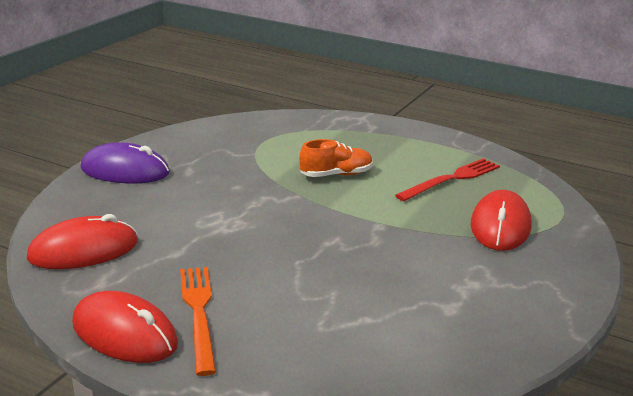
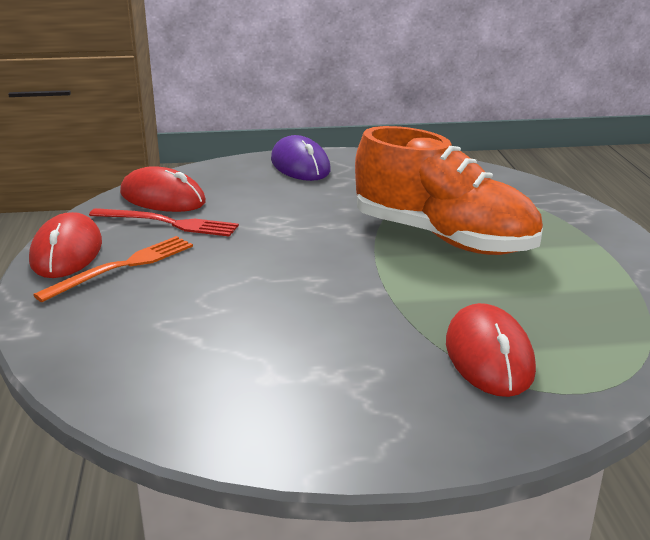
camera: 55 degrees right, 0 degrees up
orange shoe [299,139,373,177] -> orange shoe [355,126,543,255], size x2.21
red fork [395,158,500,201] -> red fork moved to [89,208,239,237]
red mouse [471,190,531,251] -> red mouse turned 75 degrees counterclockwise [446,303,536,397]

